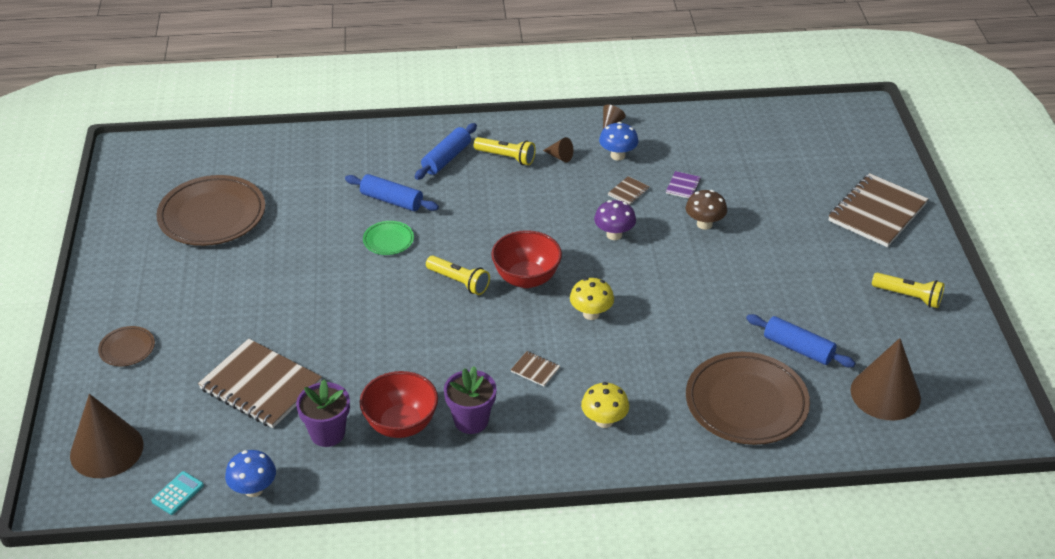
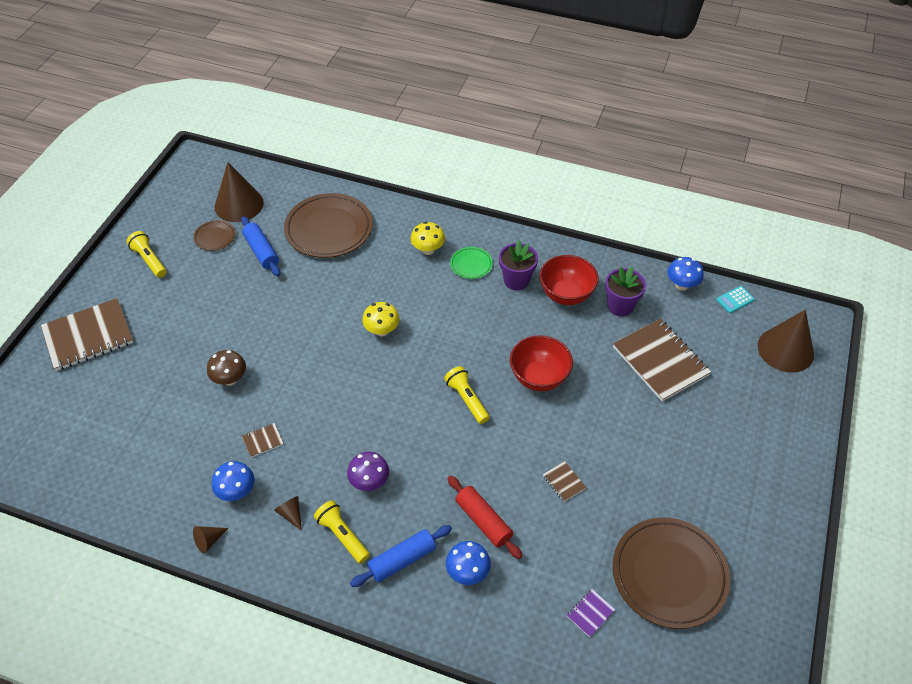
camera: 155 degrees left, 10 degrees up
brown plate [98,326,155,366] -> brown plate moved to [193,220,236,251]
blue rolling pin [345,174,439,211] -> red rolling pin [447,476,522,559]
green plate [363,221,414,255] -> green plate moved to [450,247,493,279]
red bowl [491,230,562,288] -> red bowl moved to [510,335,573,391]
brown notebook [511,351,560,387] -> brown notebook moved to [543,461,586,502]
purple mushroom [594,200,636,240] -> purple mushroom moved to [347,452,389,491]
purple notebook [666,171,701,199] -> purple notebook moved to [567,589,615,637]
none -> blue mushroom [446,541,491,585]

